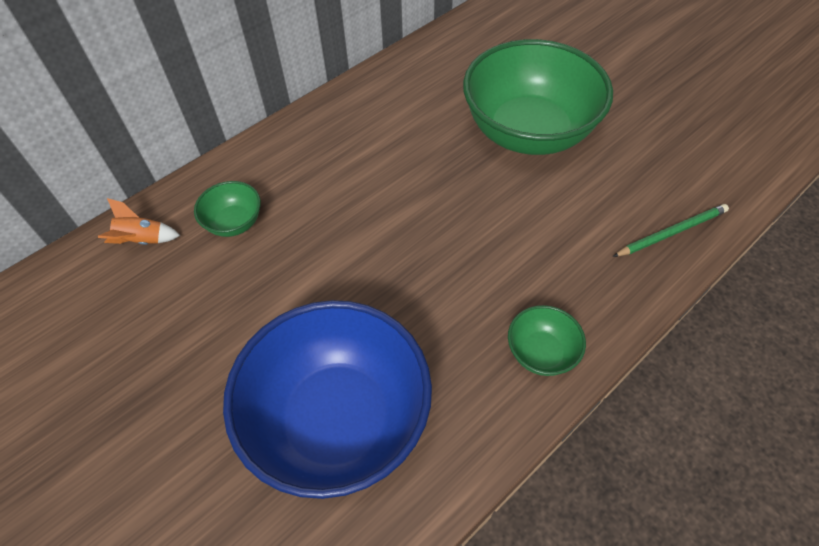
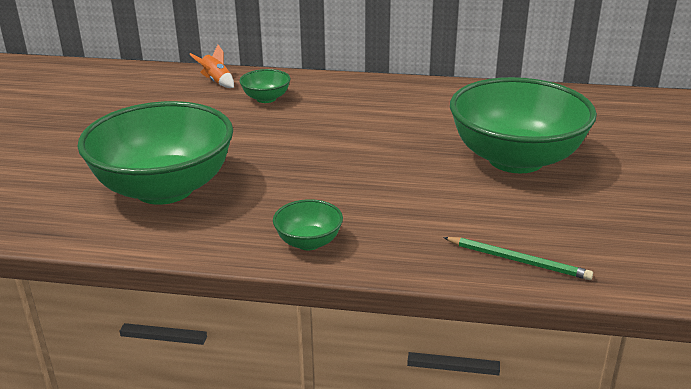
camera: 50 degrees right, 25 degrees down
blue bowl [223,300,432,499] -> green bowl [78,101,233,205]

